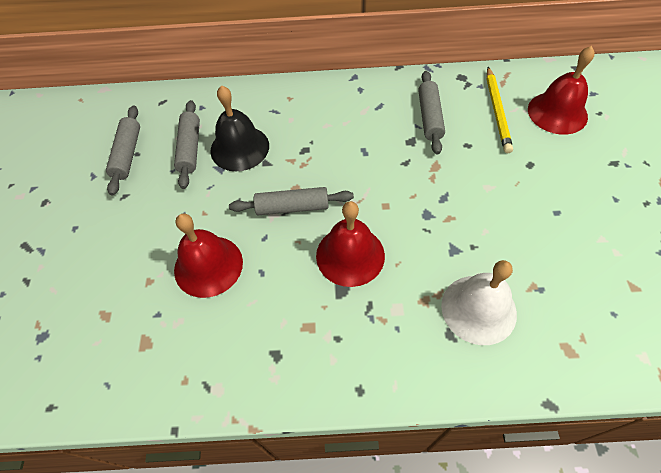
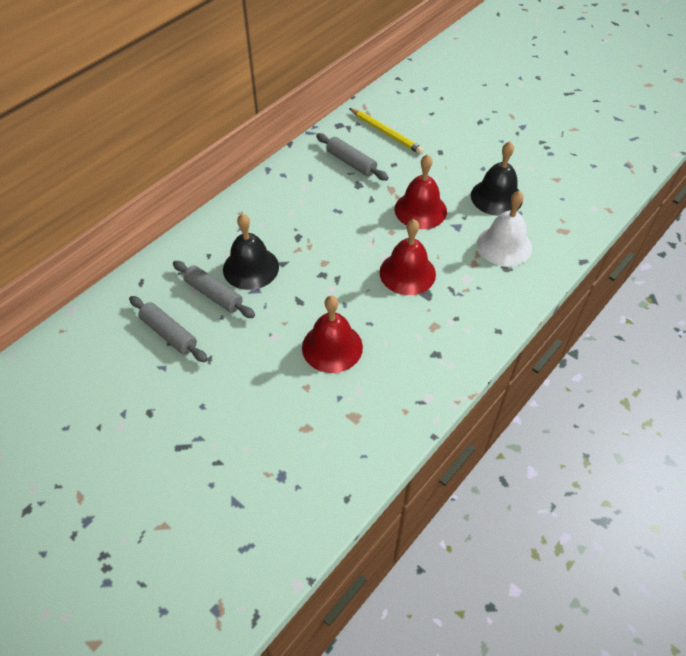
camera: 50 degrees left, 5 degrees down
grey rolling pin [229,187,354,215] -> none
red bell [528,46,595,134] -> red bell moved to [394,154,447,229]
none -> black bell [471,142,523,216]

